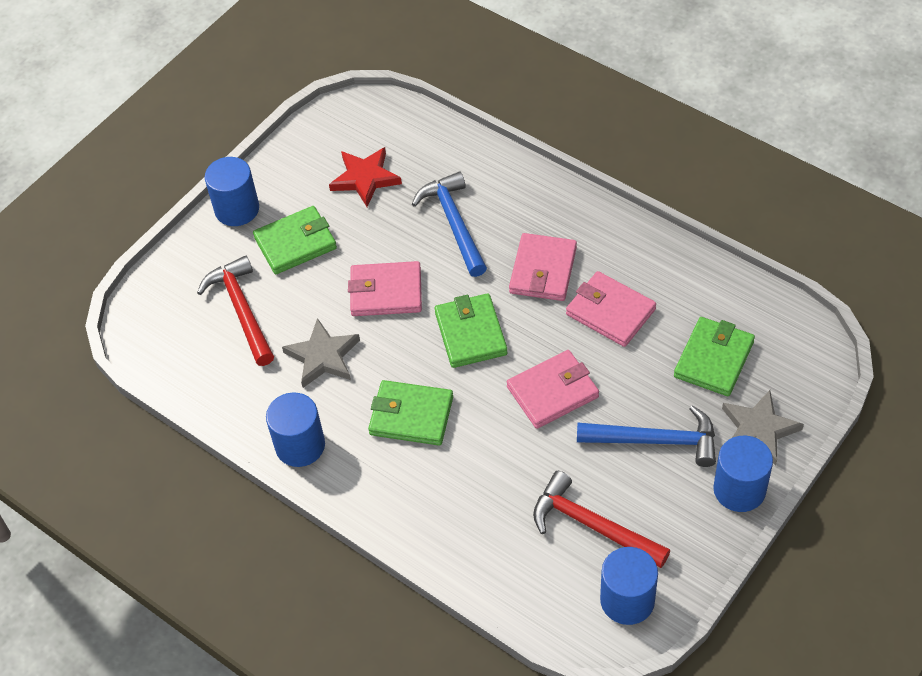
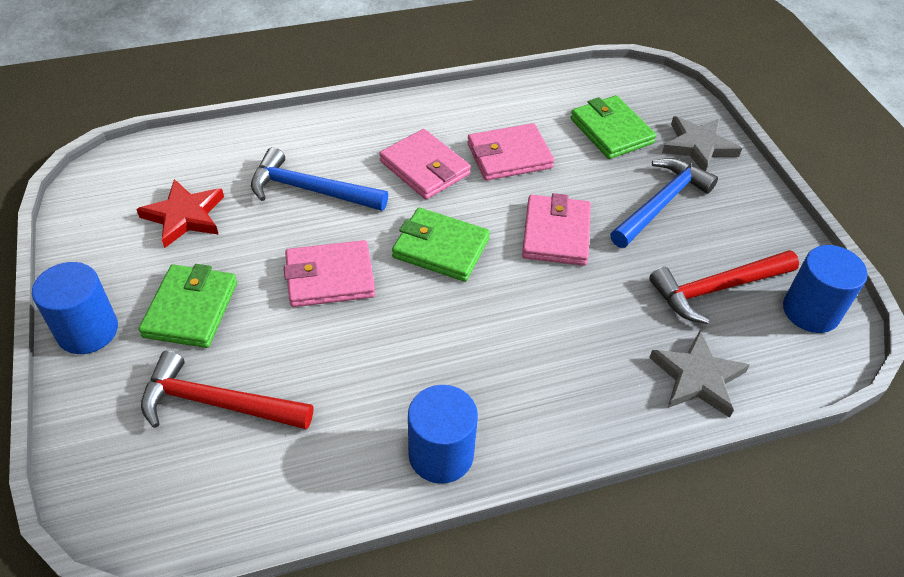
camera: 60 degrees left, 5 degrees down
grey star [282,318,360,388] -> grey star moved to [649,331,750,418]
pink wallet [348,261,422,316] -> pink wallet turned 45 degrees clockwise [284,240,375,307]
green wallet [368,380,453,445] -> none
blue cylinder [713,435,773,512] -> none

